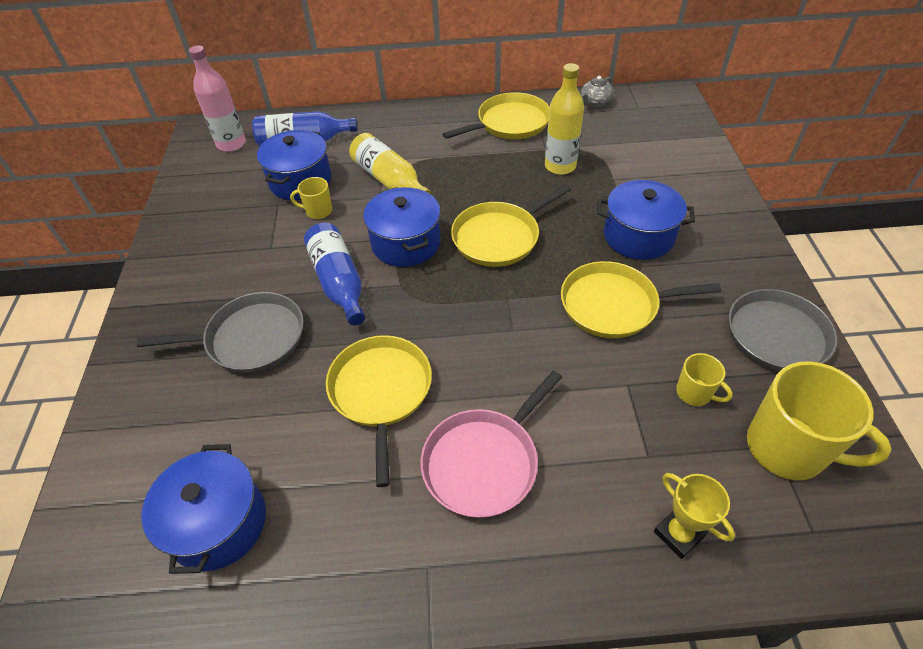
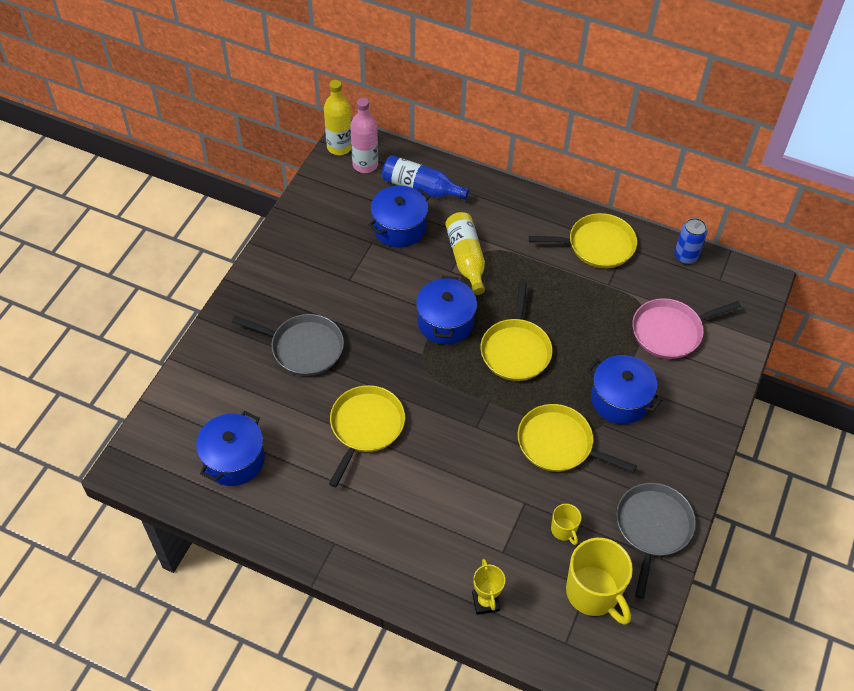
camera: 25 degrees right, 5 degrees up
yellow mug [290,177,332,219] -> none
blue bottle [304,223,365,325] -> none
pink pan [420,370,562,518] -> pink pan moved to [632,298,741,359]
yellow pan [451,184,571,267] -> yellow pan turned 75 degrees counterclockwise [480,281,553,381]
yellow bottle [545,63,584,175] -> yellow bottle moved to [324,80,351,155]
grey teapot [581,76,613,107] -> blue can [674,218,707,264]

